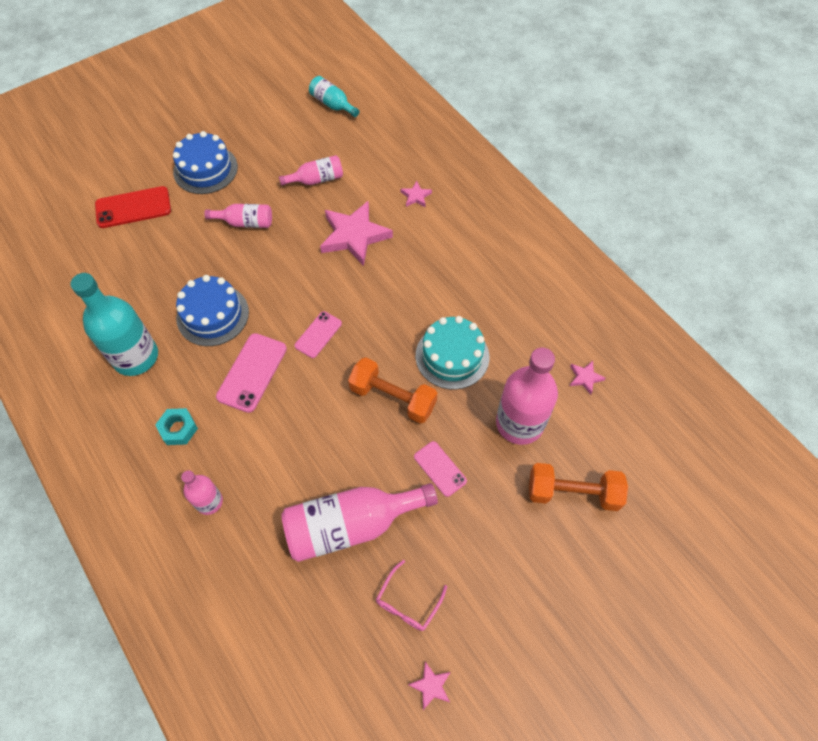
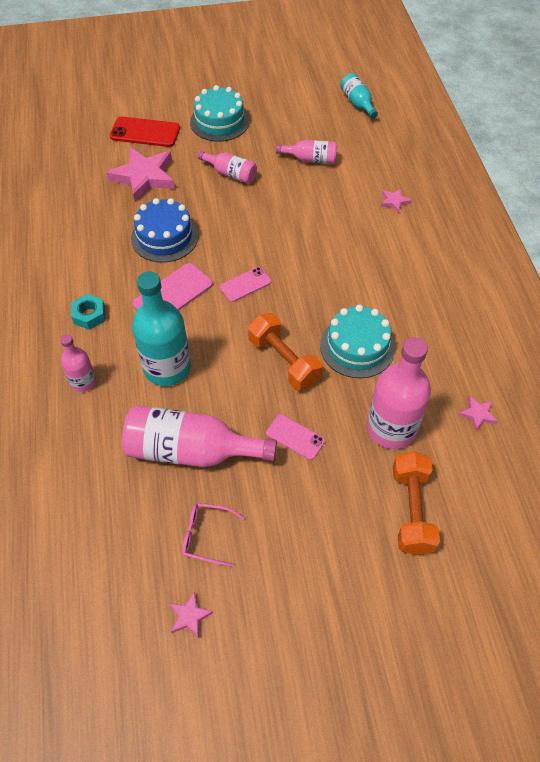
camera: 25 degrees right, 5 degrees down
turquoise bottle [70,273,158,376] -> turquoise bottle moved to [132,271,191,386]
blue cake [173,131,238,194] -> turquoise cake [190,85,250,142]
pink star [320,201,393,266] -> pink star moved to [106,147,175,202]
pink glasses [376,560,447,631] -> pink glasses turned 45 degrees clockwise [182,503,245,567]
pink phone [414,441,467,497] -> pink phone turned 45 degrees counterclockwise [266,414,325,460]
orange dumbbell [529,463,628,511] -> orange dumbbell turned 60 degrees clockwise [393,452,440,555]

